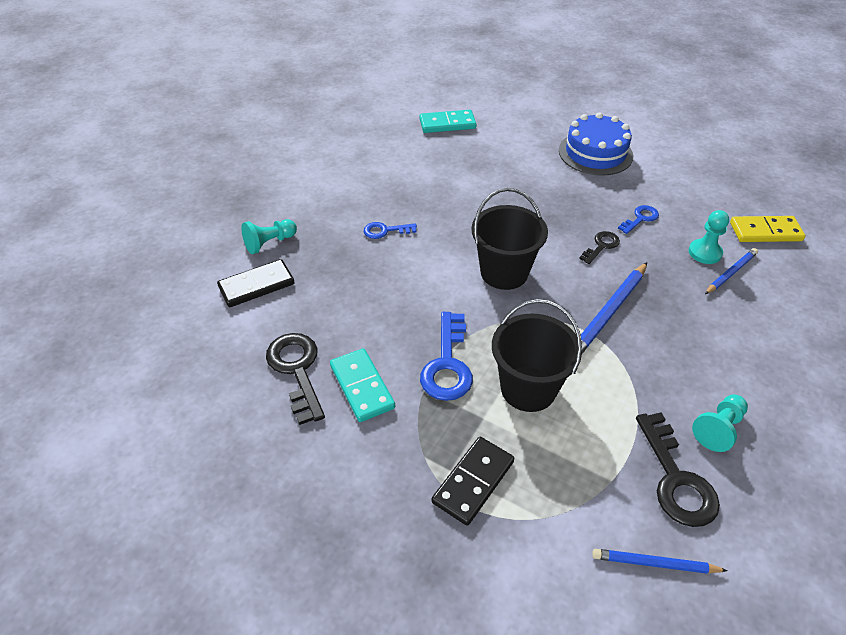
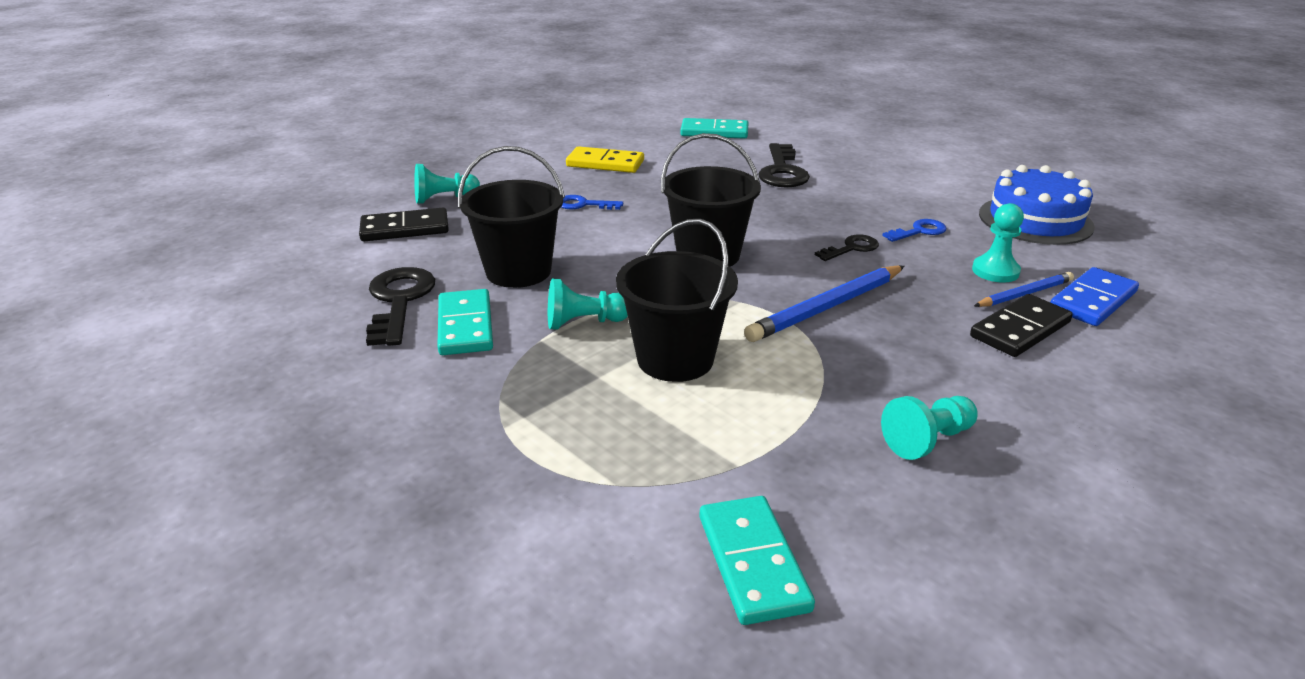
camera: 15 degrees right, 15 degrees down
blue key [420,312,473,401] -> turquoise pawn [548,278,628,330]
black domino [432,437,514,526] -> black domino moved to [970,294,1073,357]
blue cake [559,112,633,176] -> blue cake moved to [979,165,1095,245]
blue pencil [592,549,728,574] -> turquoise domino [699,496,815,625]
black key [636,412,720,527] -> black key moved to [758,143,810,188]
yellow domino [730,216,805,242] -> yellow domino moved to [566,146,644,173]
none -> black bucket [458,146,565,288]
none -> blue domino [1050,267,1139,326]

